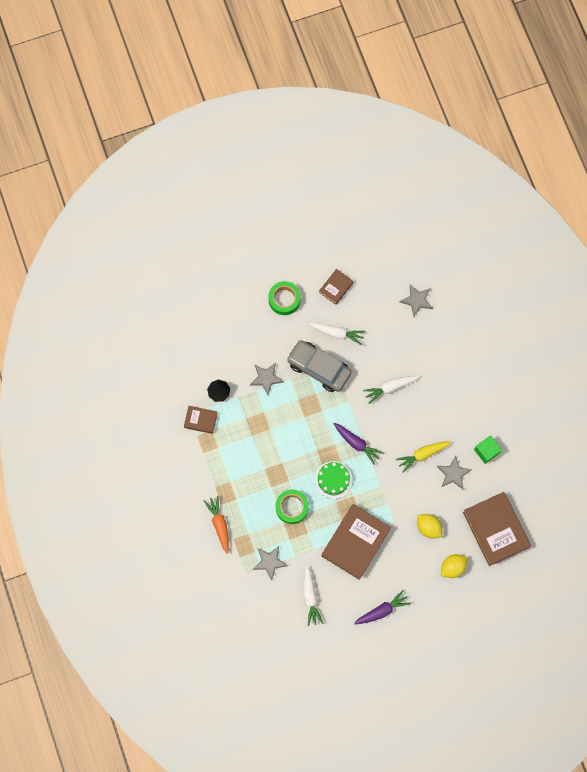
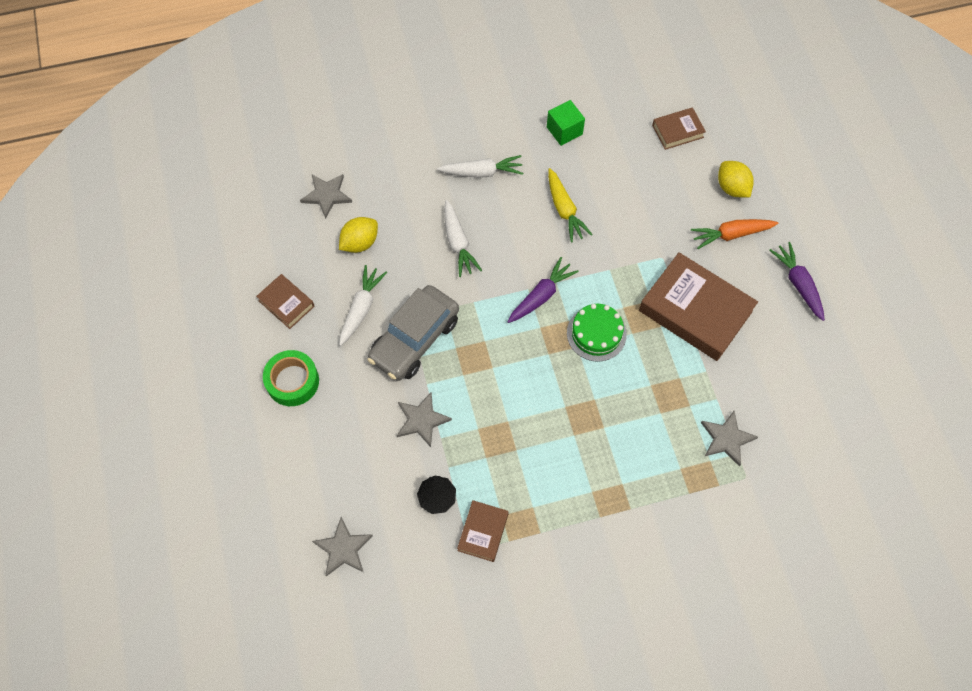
camera: 85 degrees left, 10 degrees down
orange carrot [203,496,229,554] -> orange carrot moved to [691,219,778,249]
green tape [276,490,309,524] -> none
white carrot [303,566,323,626] -> white carrot moved to [437,155,523,178]
yellow lemon [417,514,442,538] -> yellow lemon moved to [339,217,378,253]
grey star [437,456,471,489] -> grey star moved to [312,517,373,576]
brown book [463,492,531,566] -> brown book [652,107,706,150], size x0.50

